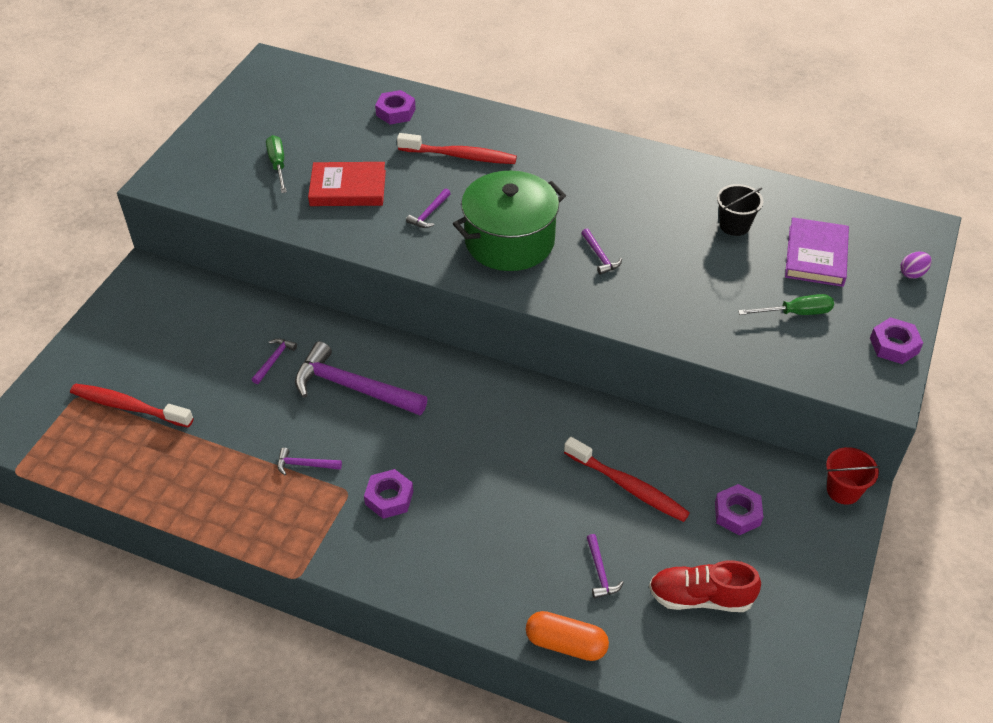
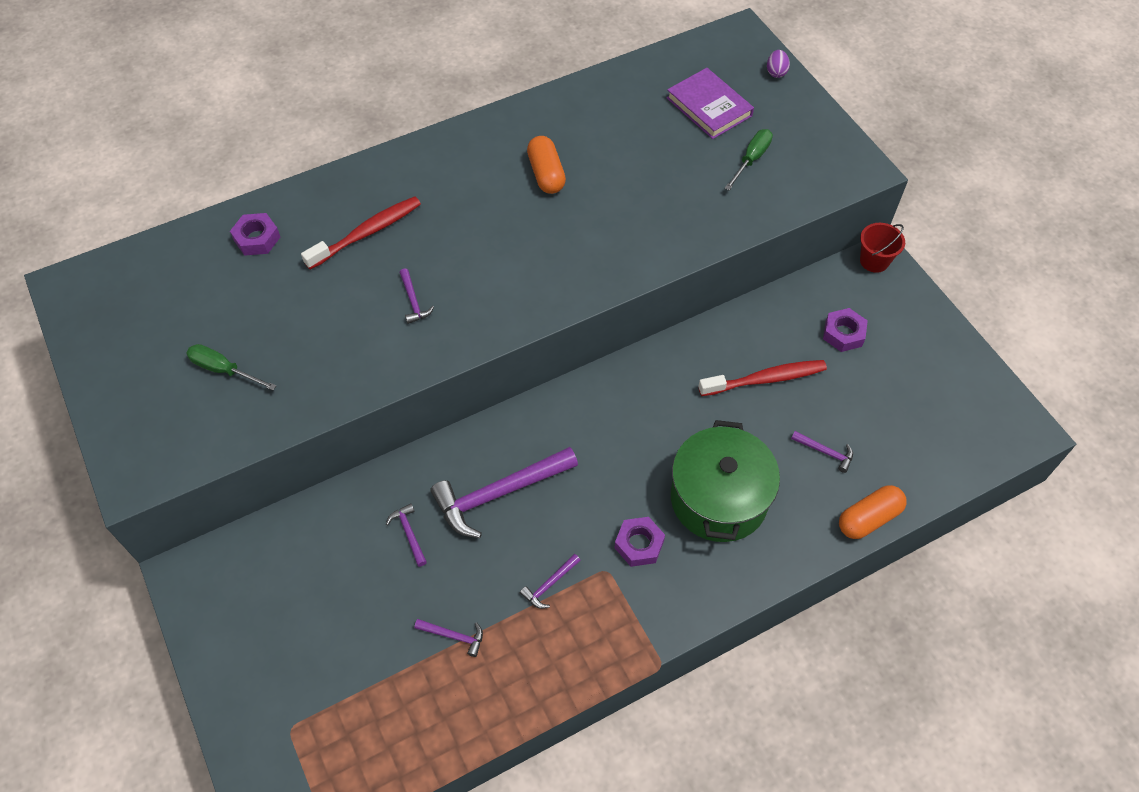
camera: 50 degrees left, 10 degrees up
red toothbrush [70,383,193,428] -> none
red book [308,162,386,206] -> none
green pot [453,171,566,271] -> green pot moved to [671,420,780,542]
purple hammer [582,229,622,275] -> purple hammer moved to [414,619,483,657]
red shoe [649,560,761,612] -> none
black bucket [717,184,763,236] -> none
purple nut [870,317,923,364] -> none
none -> orange capsule [527,136,566,194]

